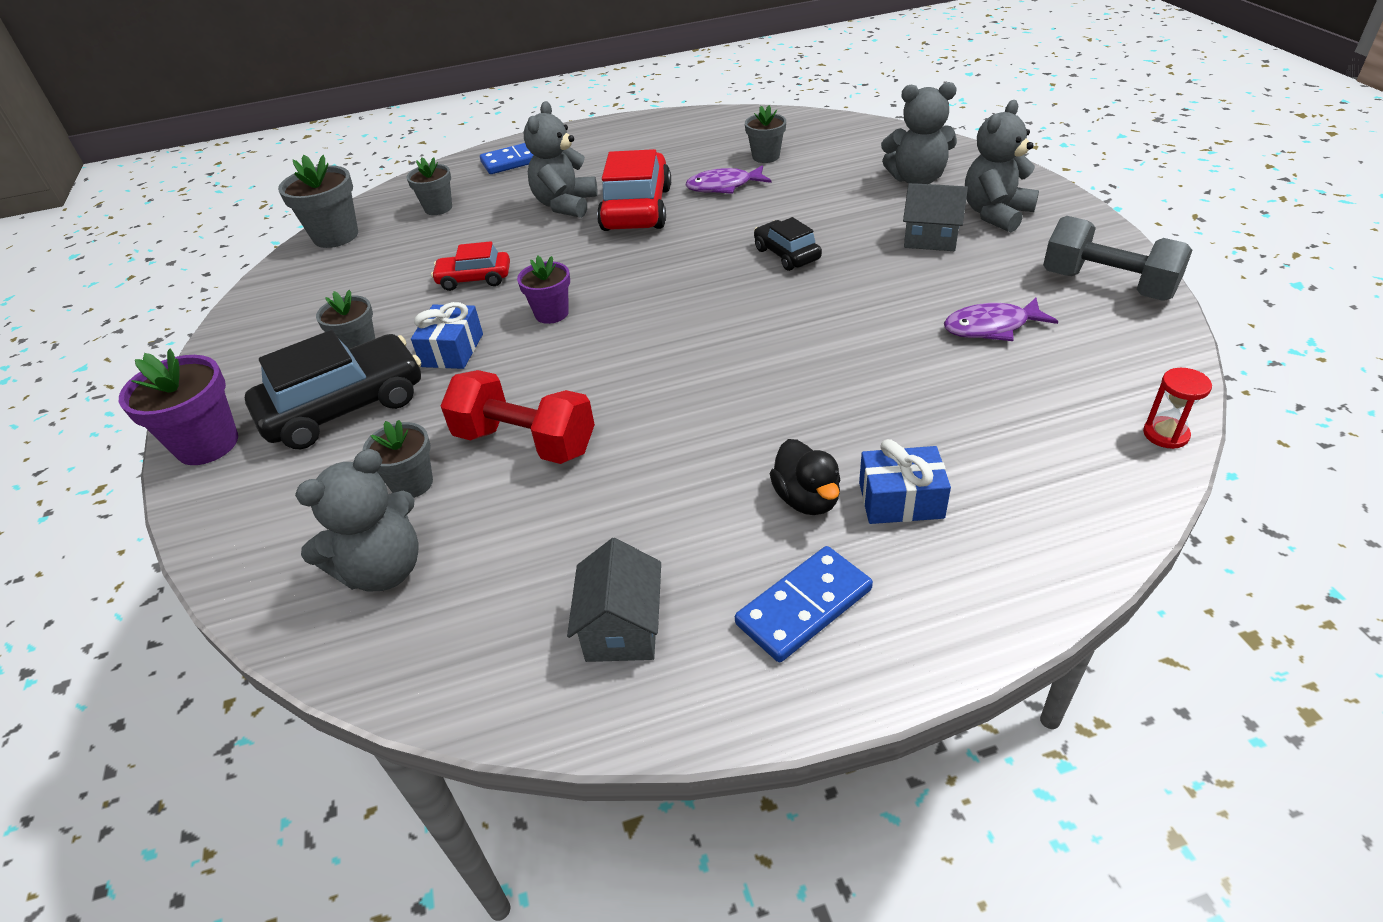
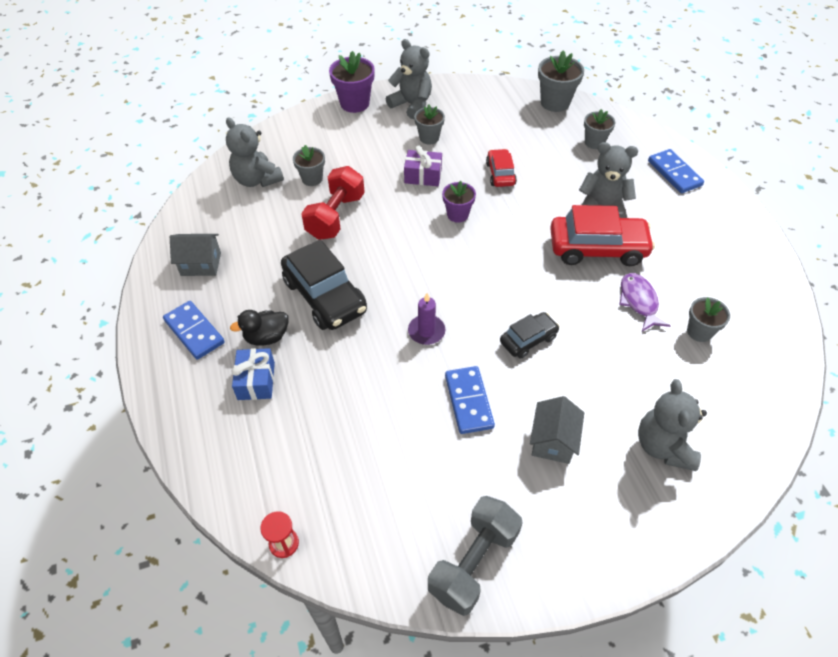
camera: 85 degrees right, 10 degrees up
black car [245,330,421,449] -> black car moved to [281,239,367,330]
blue gift [411,302,483,369] -> purple gift [404,145,442,186]
purple fish [944,298,1058,341] -> none
grey teddy bear [965,100,1039,233] -> grey teddy bear moved to [386,39,432,119]
none -> purple candle [408,293,445,345]
none -> blue domino [445,366,495,434]

